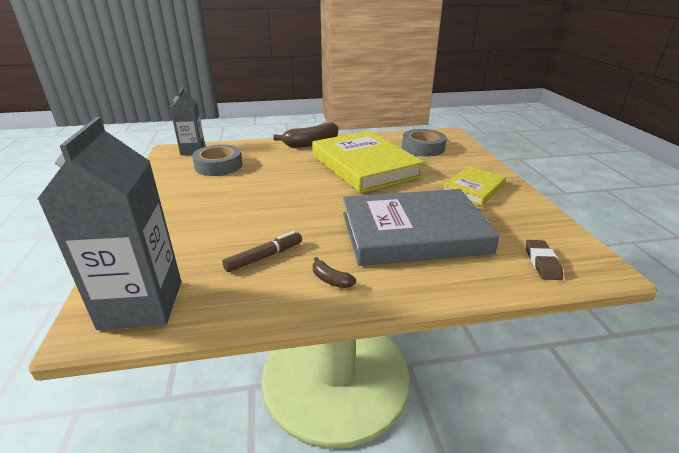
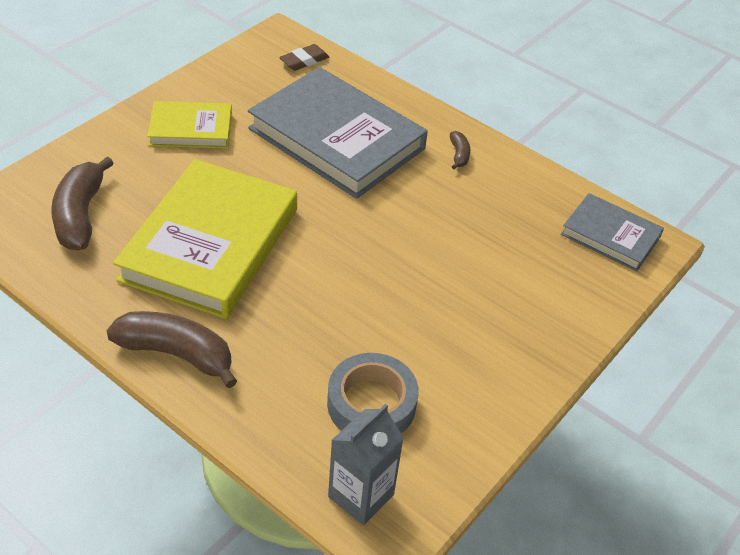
camera: 135 degrees left, 15 degrees up
grey carton [37,117,181,330] -> grey book [561,193,664,271]
brown marker [222,231,302,272] -> none
grey tape [402,129,447,157] -> brown banana [51,156,114,250]

